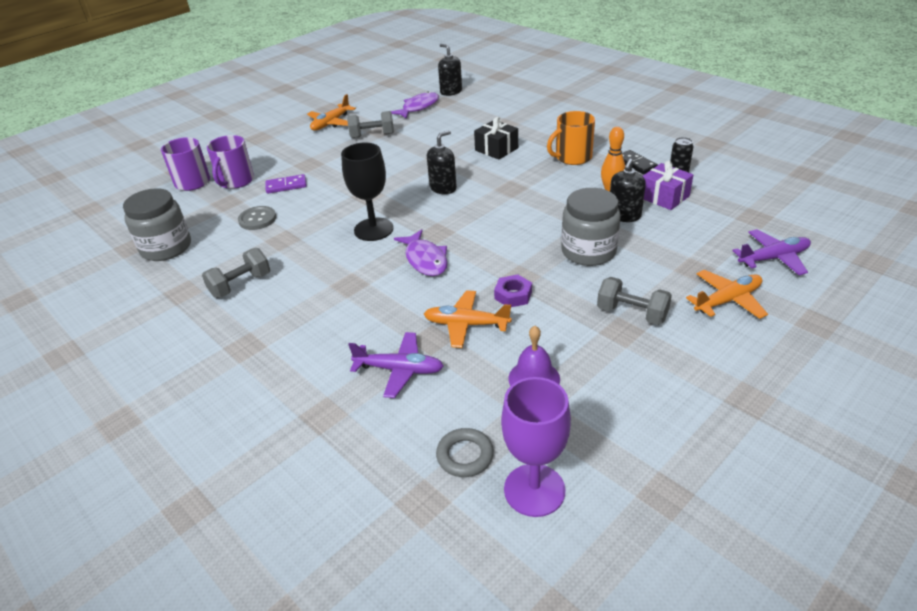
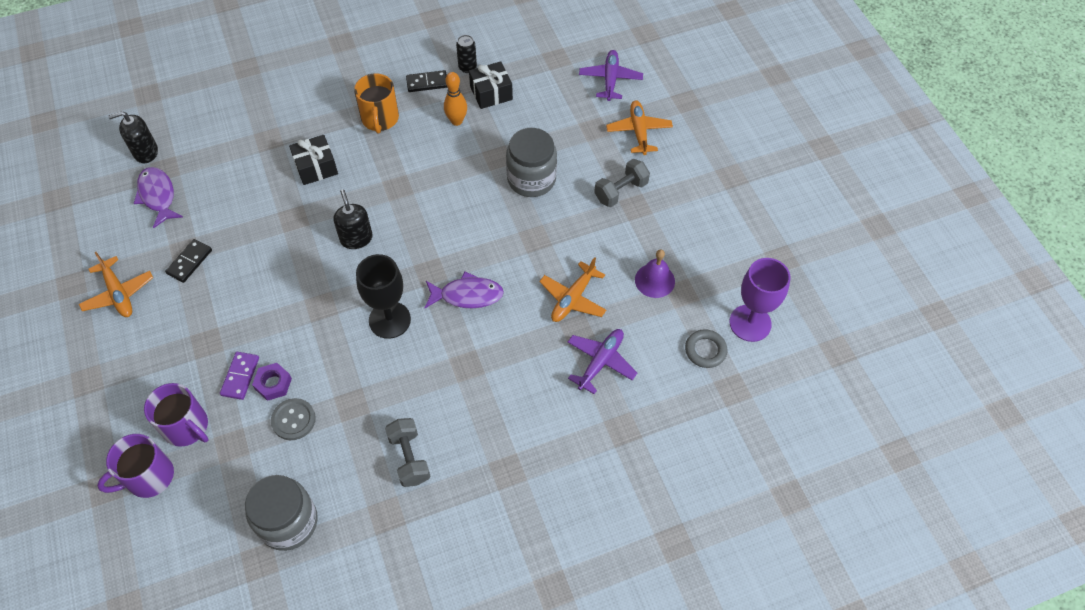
camera: 70 degrees left, 20 degrees up
grey dumbbell [347,111,394,138] -> black domino [165,239,212,283]
purple nut [494,274,532,307] -> purple nut moved to [252,363,292,401]
black soap dispenser [610,159,646,222] -> none
purple gift [643,161,693,210] -> black gift [469,61,513,109]

